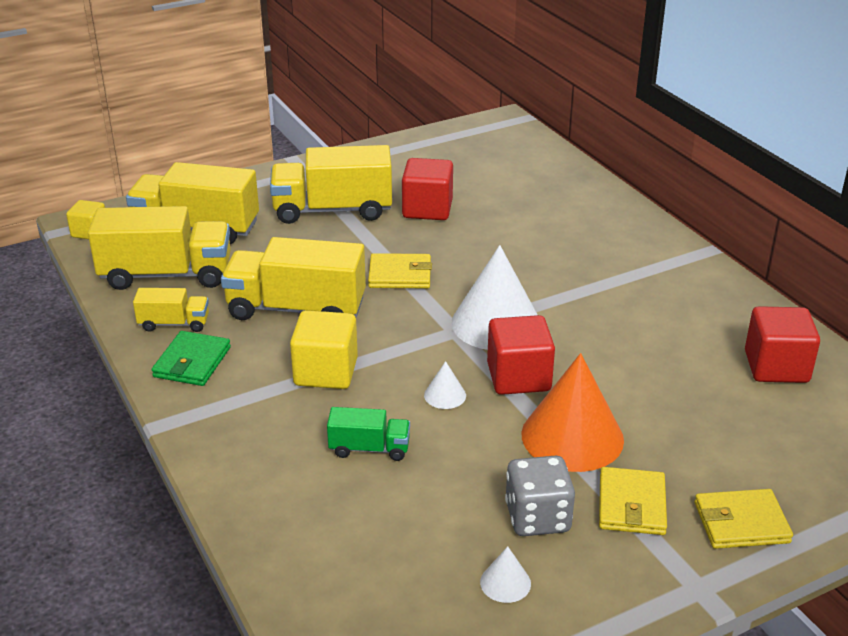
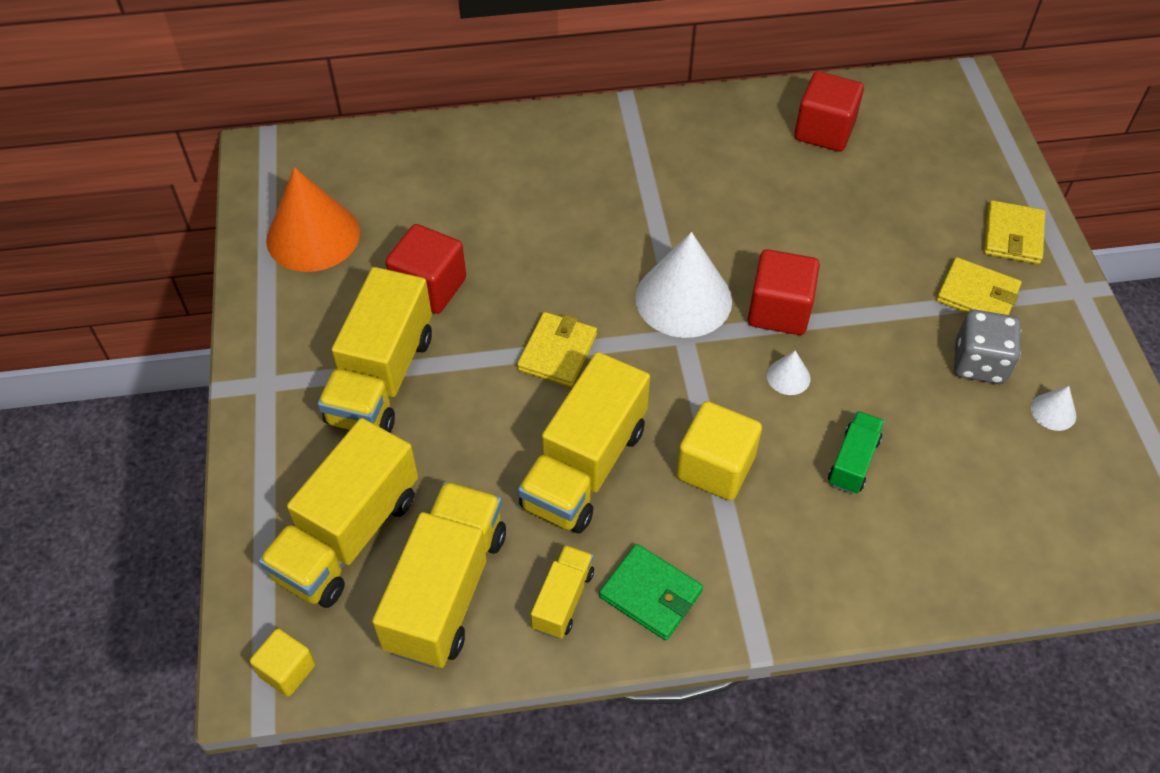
camera: 70 degrees left, 20 degrees up
orange cone [521,353,624,472] -> orange cone moved to [266,167,360,272]

